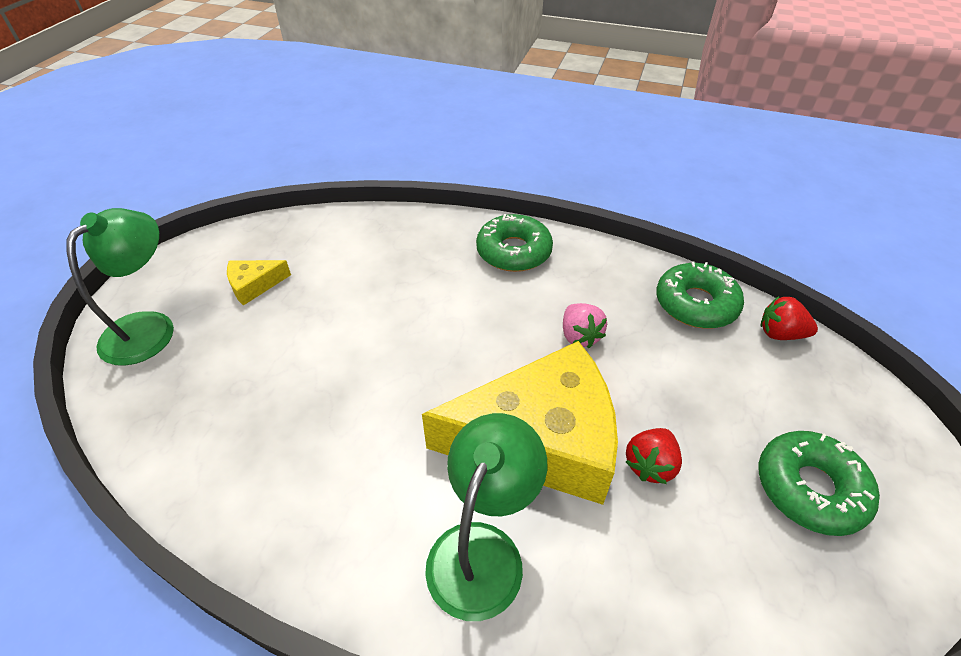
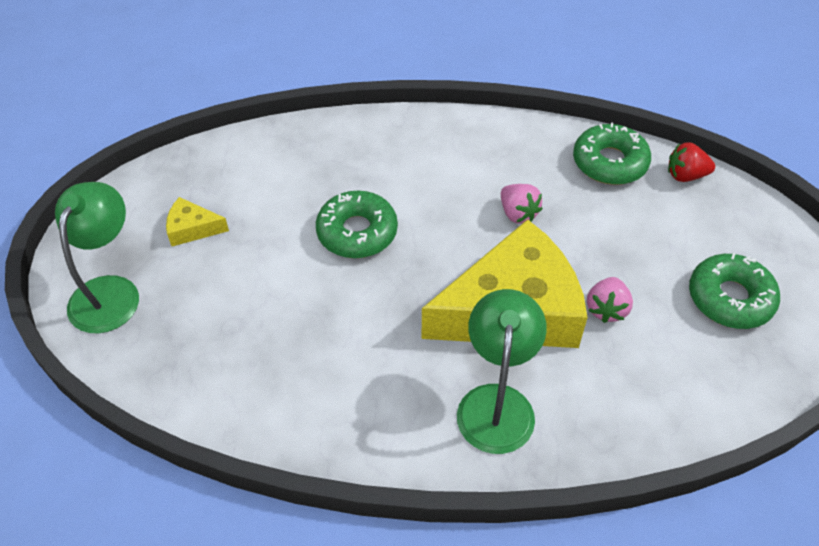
camera: 15 degrees left, 5 degrees up
yellow cheese [227,260,291,306] -> yellow cheese turned 45 degrees clockwise [166,197,229,246]
green donut [476,214,553,272] -> green donut moved to [316,191,398,258]
red strawberry [626,428,682,484] -> pink strawberry [587,277,633,323]

